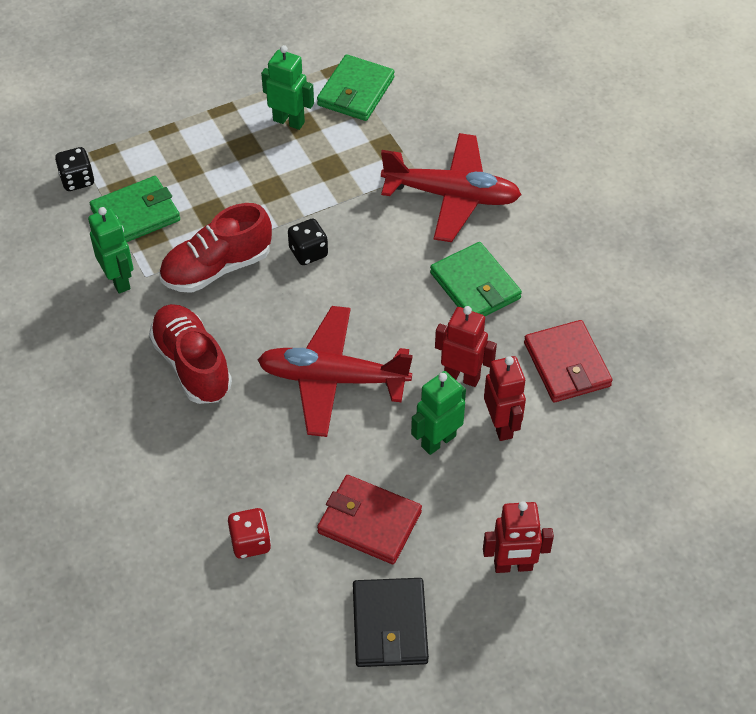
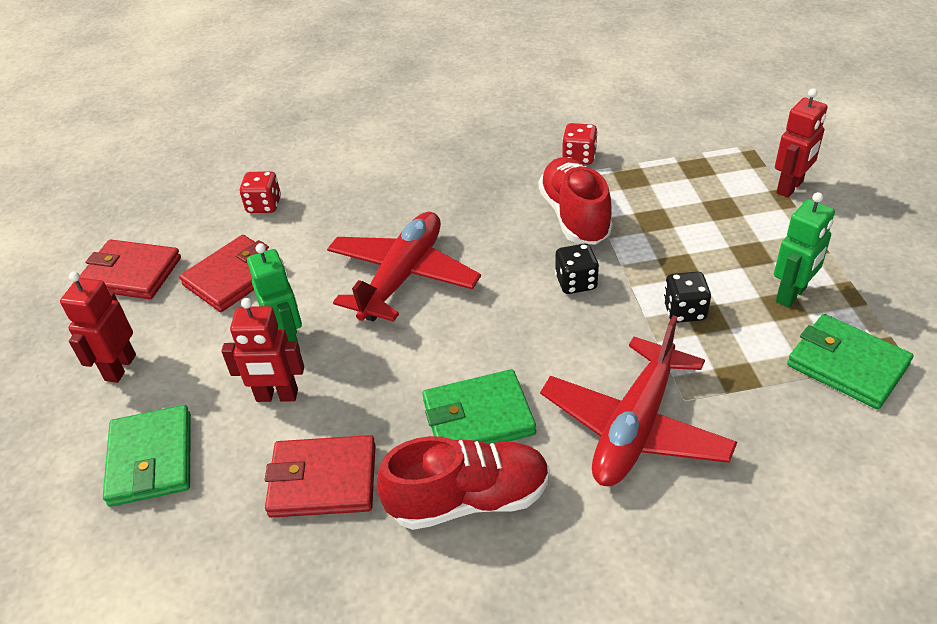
camera: 110 degrees right, 10 degrees down
black dice [55,147,95,191] -> black dice moved to [663,272,711,323]
green robot [88,207,133,294] -> red dice [562,123,598,165]
green wallet [90,176,180,242] -> green wallet moved to [103,405,191,507]
red shoe [149,304,232,404] -> red shoe moved to [376,436,549,530]
black wallet [353,578,429,667] -> red wallet [80,239,181,299]
red robot [435,306,497,387] -> red robot moved to [775,89,828,198]

